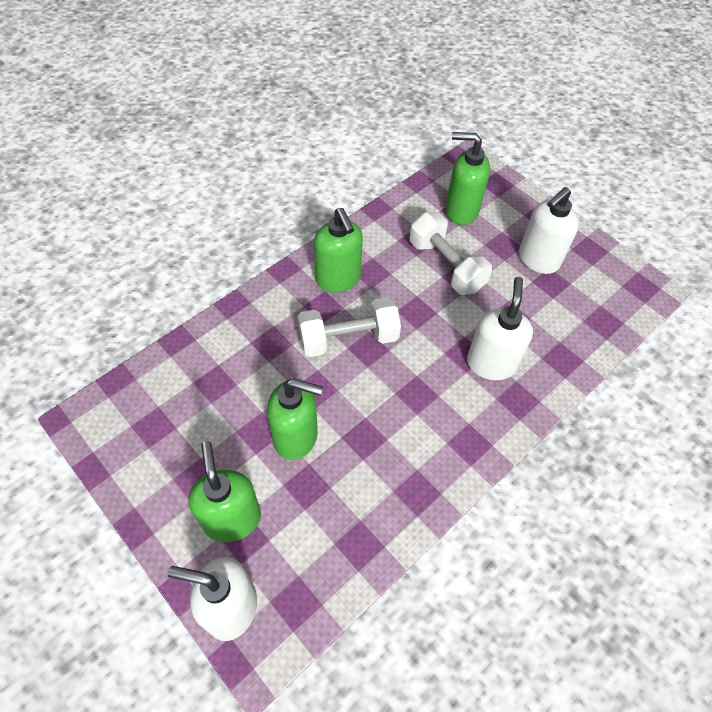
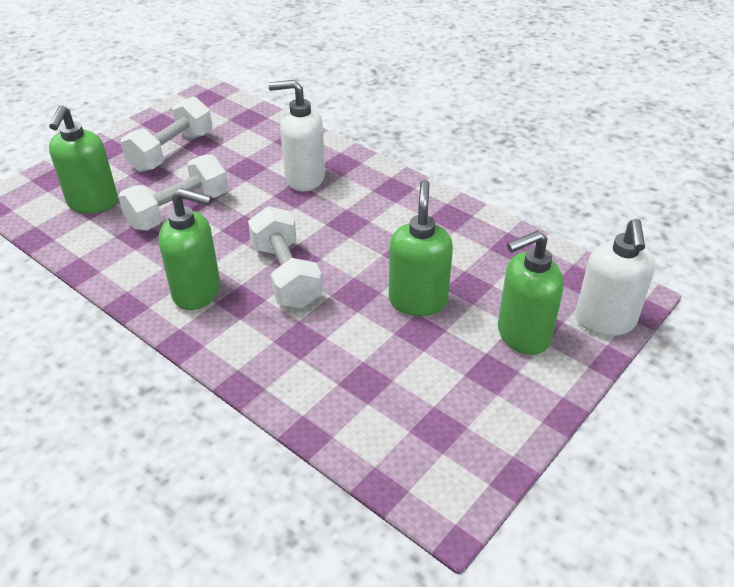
camera: 95 degrees left, 15 degrees down
green soap dispenser [314,208,363,293] -> green soap dispenser turned 45 degrees clockwise [159,188,220,310]
white soap dispenser [519,187,579,274] -> white dumbbell [121,96,212,172]

